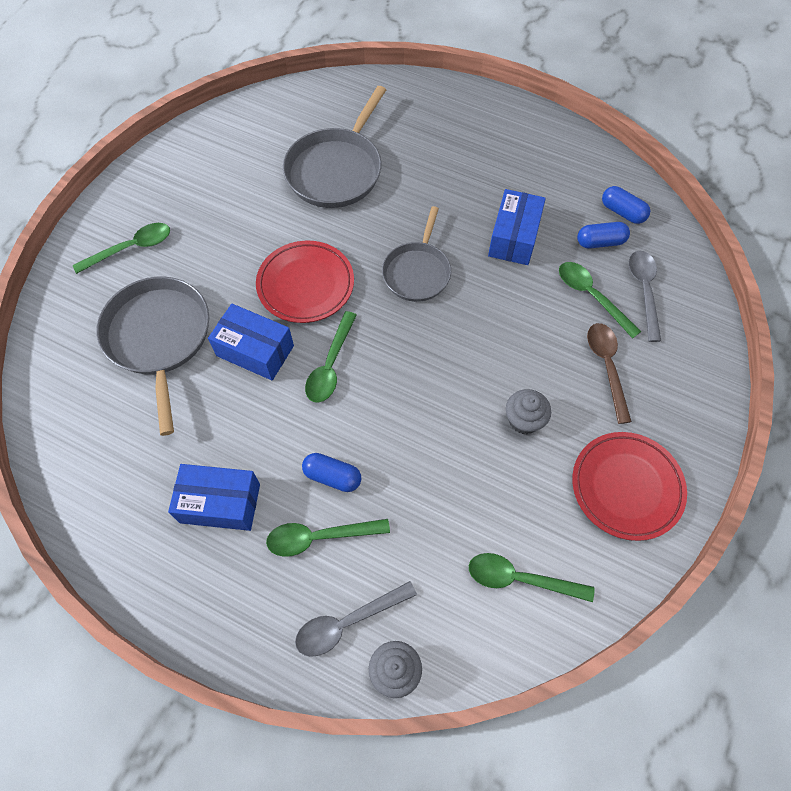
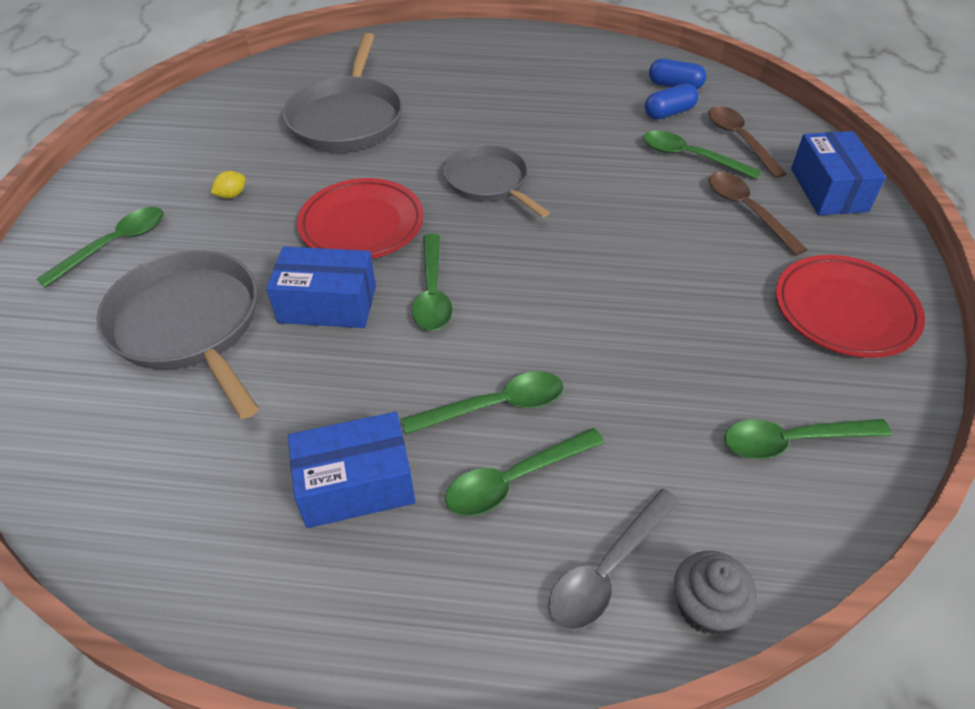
camera: 20 degrees left, 15 degrees down
blue capsule [302,453,361,492] -> green spoon [402,371,563,435]
grey pan [382,206,451,302] -> grey pan turned 150 degrees clockwise [444,145,550,218]
blue box [488,189,546,265] -> blue box moved to [791,131,886,215]
grey cupcake [506,389,551,434] -> none
grey spoon [629,251,661,342] -> brown spoon [709,106,787,178]
none -> yellow lemon [211,171,246,199]

